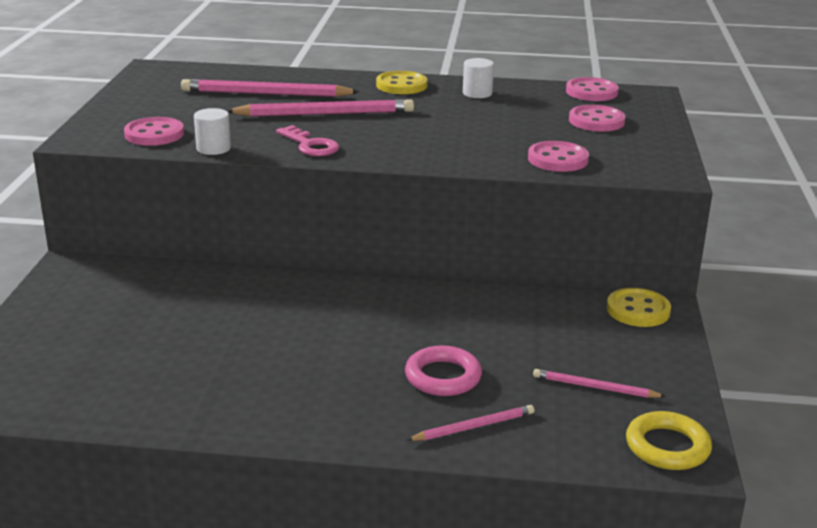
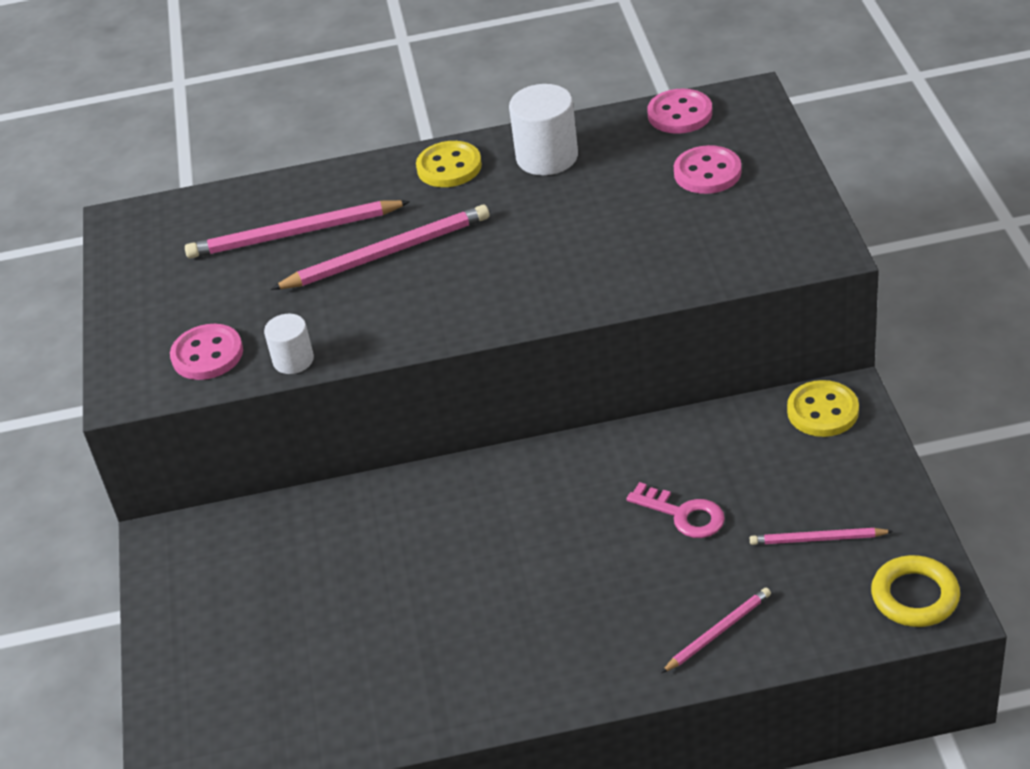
camera: 10 degrees left, 15 degrees up
pink key [276,125,339,156] -> pink key moved to [627,482,725,538]
pink ring [405,345,482,396] -> none
white cylinder [463,58,494,98] -> white cylinder [509,84,578,175], size x1.67
pink button [528,141,589,172] -> none

